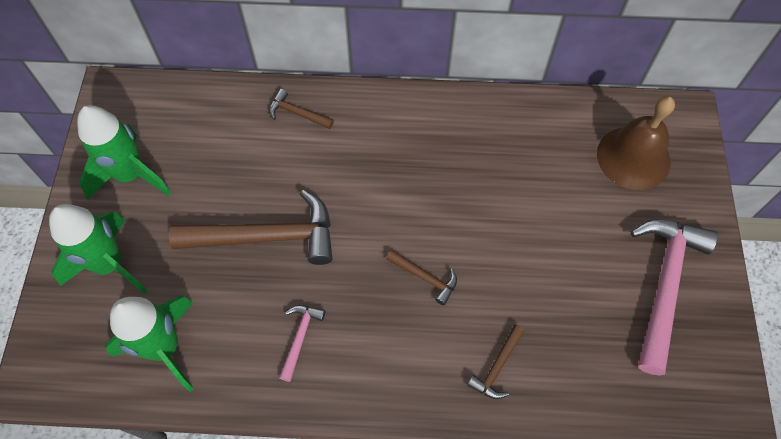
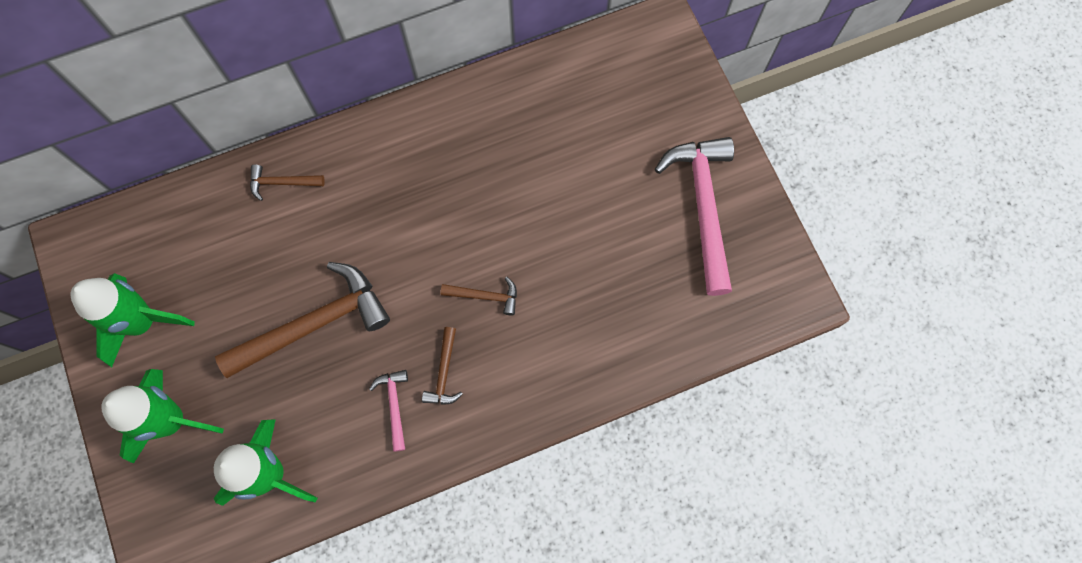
camera: 25 degrees left, 10 degrees up
brown hammer [467,325,524,399] -> brown hammer moved to [422,327,463,405]
brown bell [597,96,675,190] -> none

